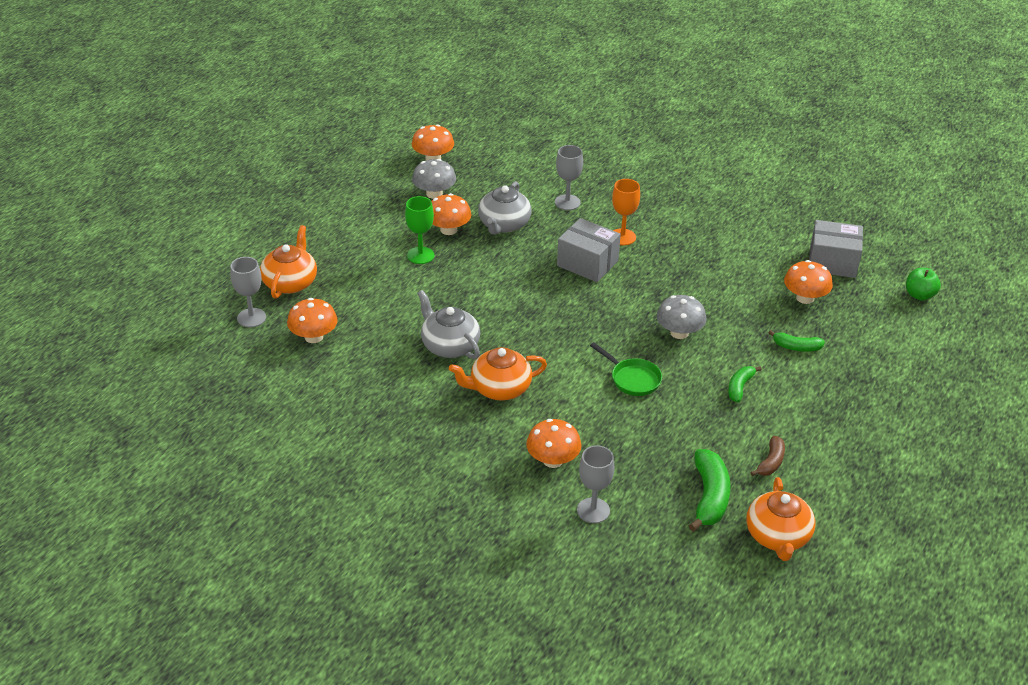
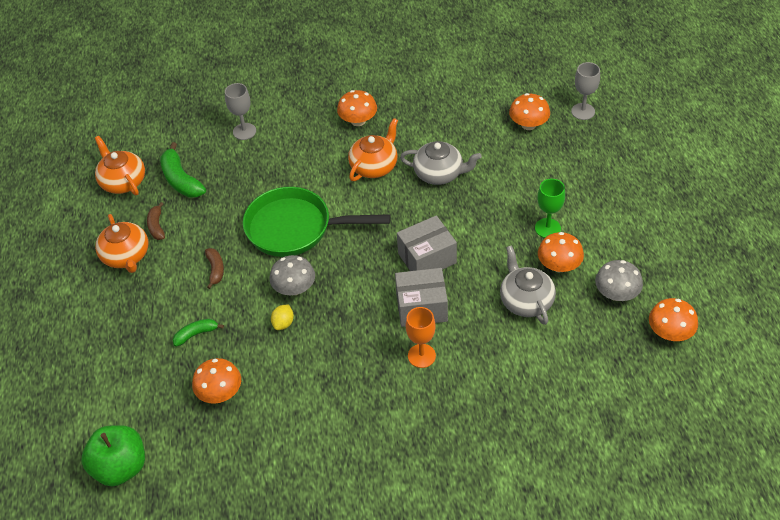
camera: 145 degrees right, 10 degrees up
orange teapot [260,225,317,299] -> orange teapot moved to [95,214,148,273]
orange mushroom [526,419,581,468] -> orange mushroom moved to [337,90,377,126]
grey goblet [555,145,583,210] -> none
green pan [590,342,662,396] -> green pan [243,187,391,257], size x2.03
green banana [728,366,762,402] -> brown banana [205,248,224,289]
grey box [809,220,863,278] -> grey box moved to [397,215,457,271]
green apple [906,268,941,301] -> green apple [81,425,145,486], size x1.69
none -> yellow lemon [271,304,294,330]

